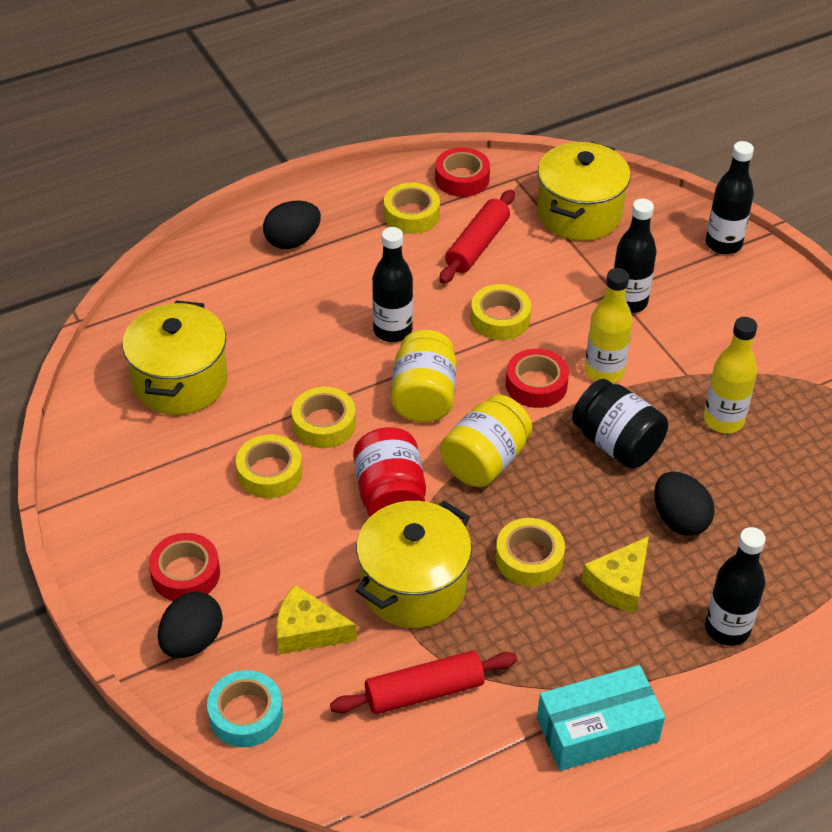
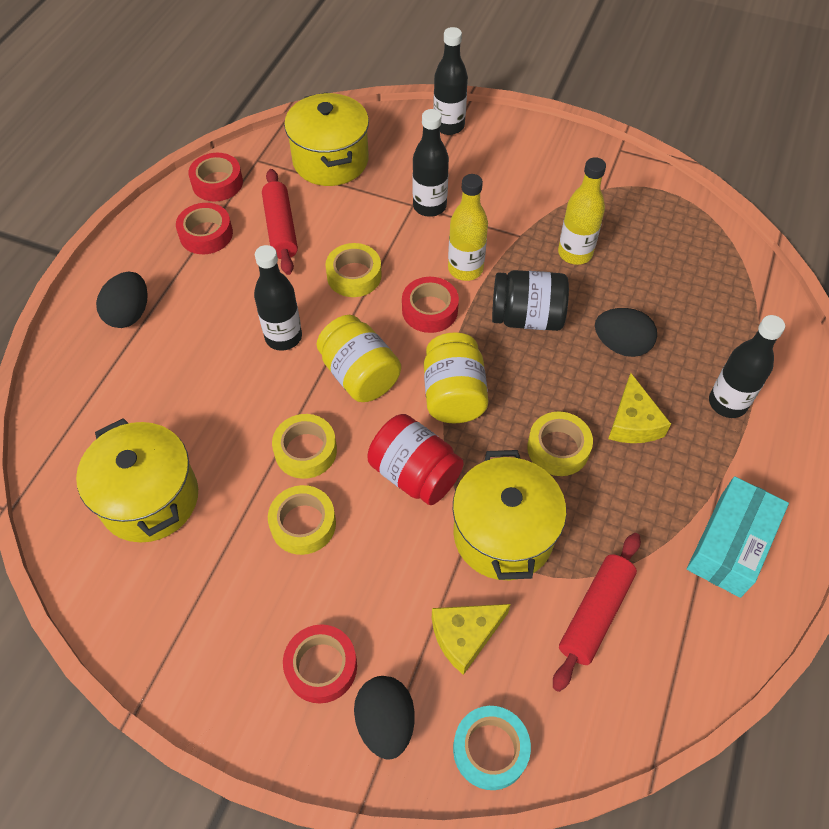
camera: 40 degrees left, 10 degrees up
yellow tape [384,183,440,234] -> red tape [176,203,233,254]

